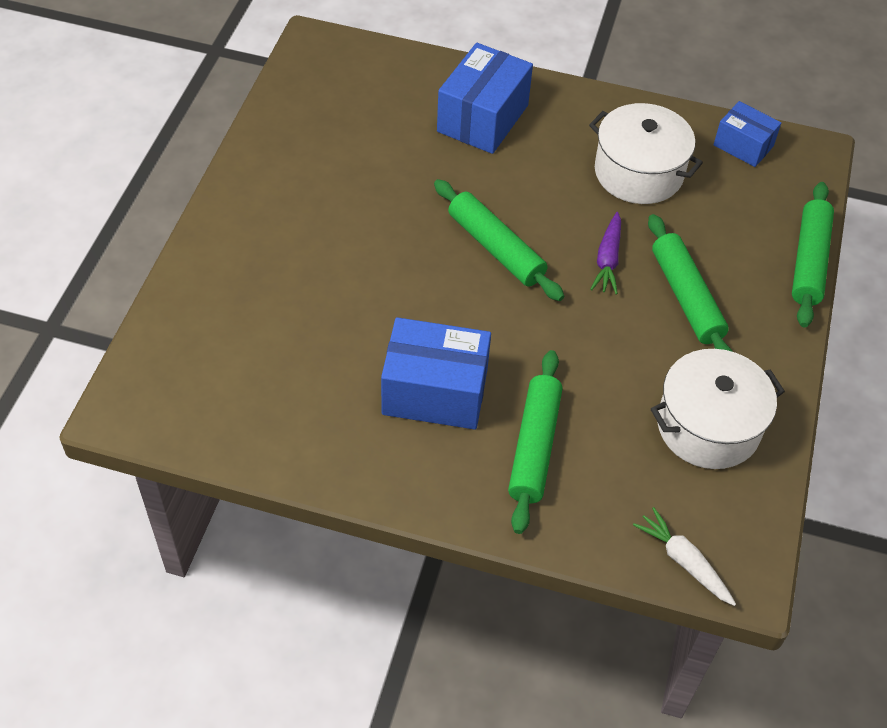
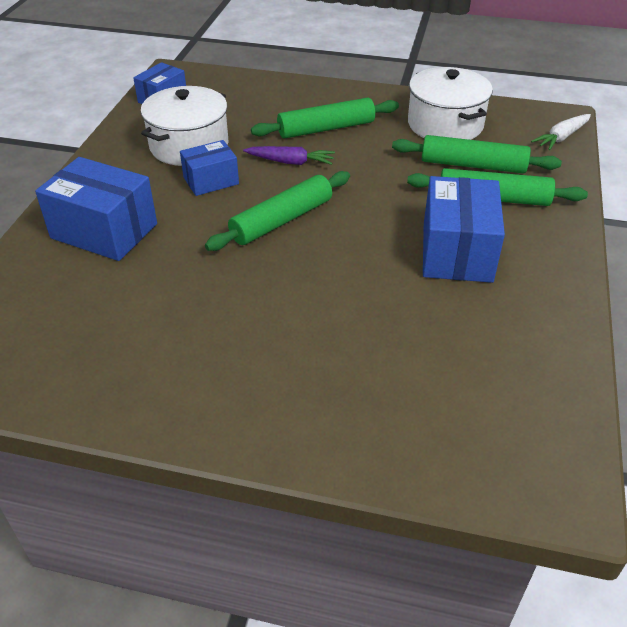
camera: 90 degrees left, 10 degrees down
green rolling pin [792,182,834,327] -> green rolling pin moved to [392,135,562,173]
none -> blue box [180,140,239,196]

